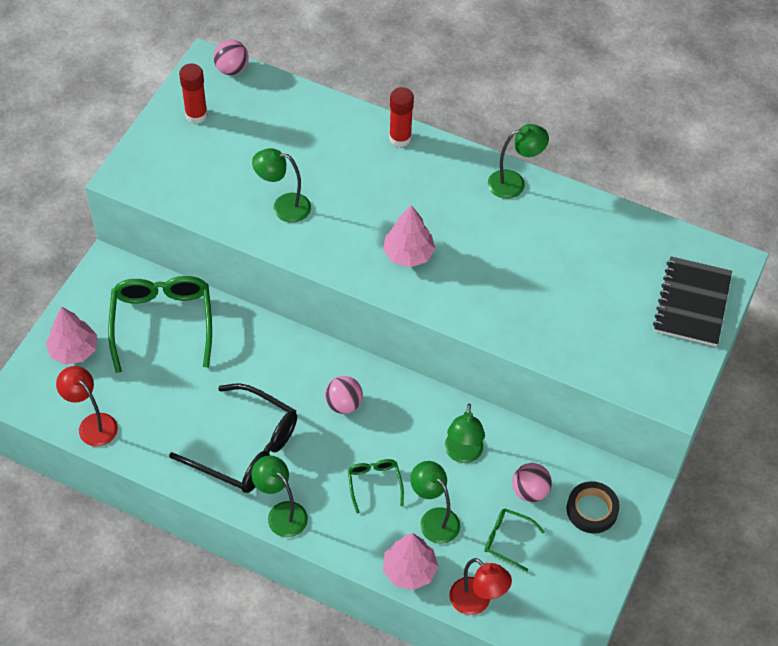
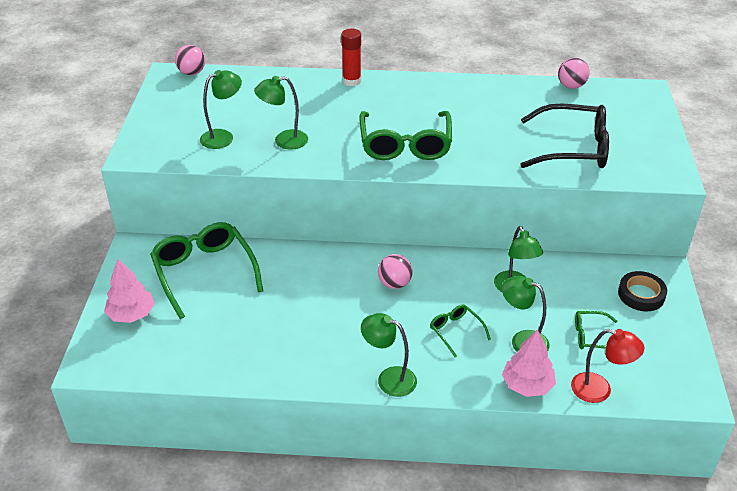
camera: 20 degrees left, 15 degrees down
red lamp [56,366,118,447] -> none
black glasses [169,383,297,493] -> black glasses moved to [520,104,609,168]
red glue stick [179,64,208,124] -> none
pink tree [383,205,435,267] -> green glasses [359,111,452,160]
green lamp [488,124,549,199] -> green lamp moved to [200,70,242,149]
pink ball [512,463,552,502] -> pink ball moved to [558,58,589,89]
black notebook [653,256,732,346] -> none

